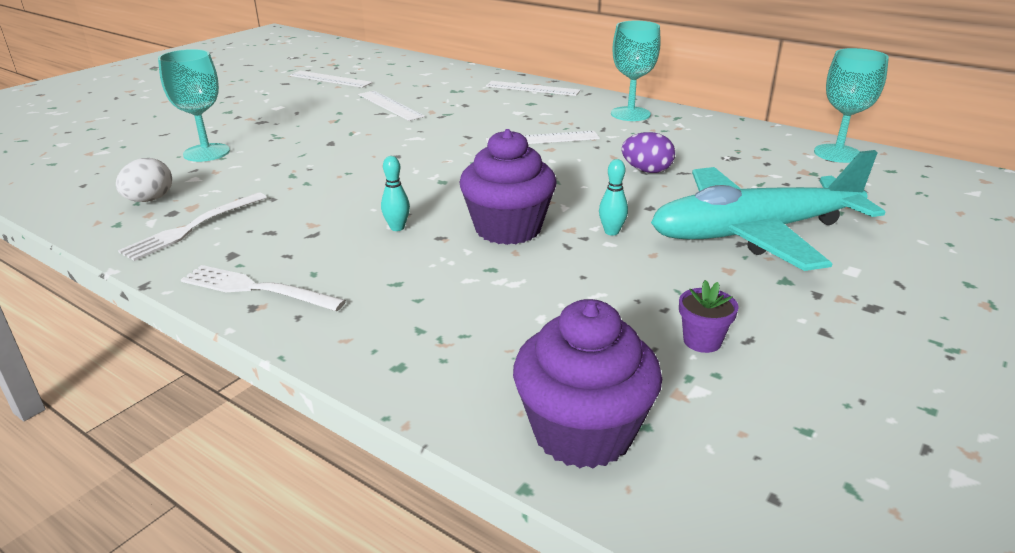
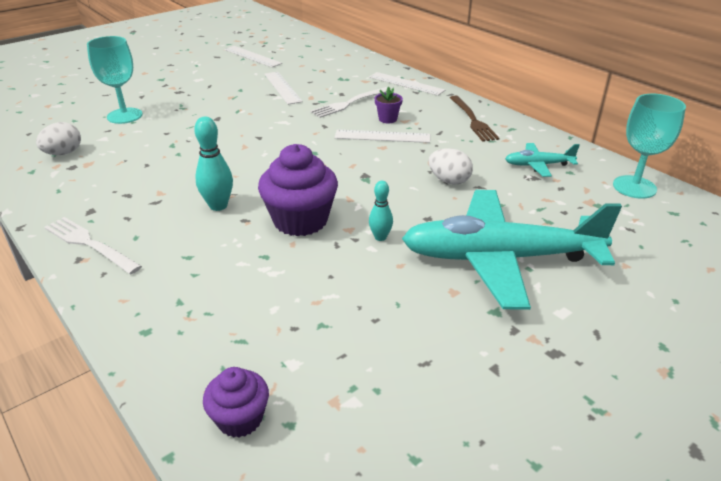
camera: 15 degrees right, 5 degrees up
white fork [118,193,267,261] -> white fork moved to [310,87,391,118]
turquoise bowling pin [381,156,410,231] -> turquoise bowling pin [194,117,233,211], size x1.58
purple cupcake [513,299,662,468] -> purple cupcake [203,367,269,438], size x0.57
turquoise goblet [611,21,661,121] -> brown fork [450,95,499,142]
purple egg [622,132,675,173] -> white egg [429,148,473,185]
purple flower pot [679,280,739,353] -> purple flower pot moved to [375,87,403,123]
none -> turquoise plane [505,143,580,177]

